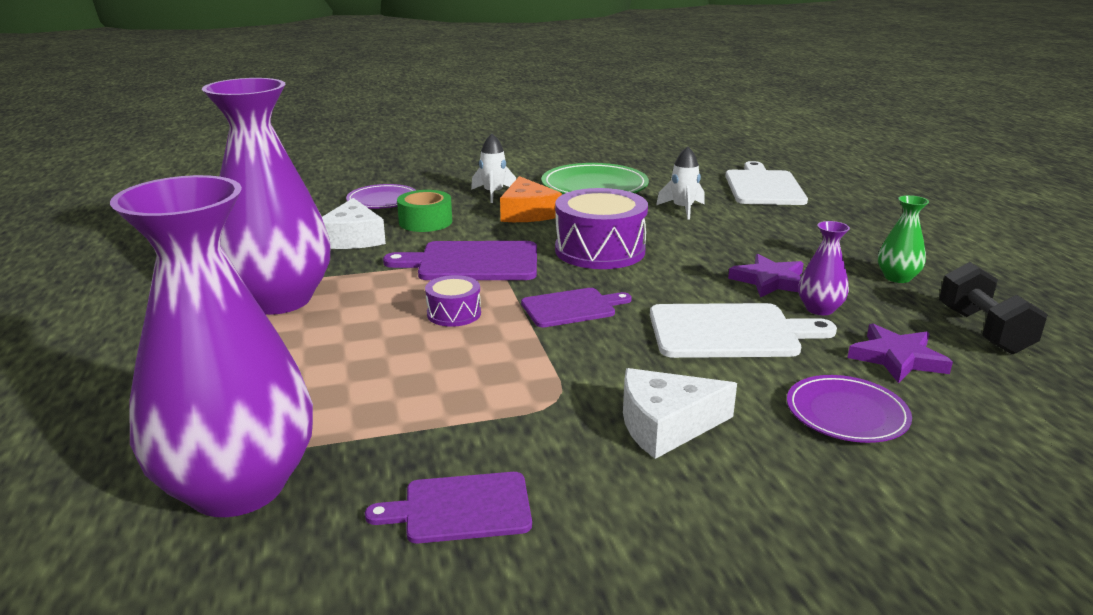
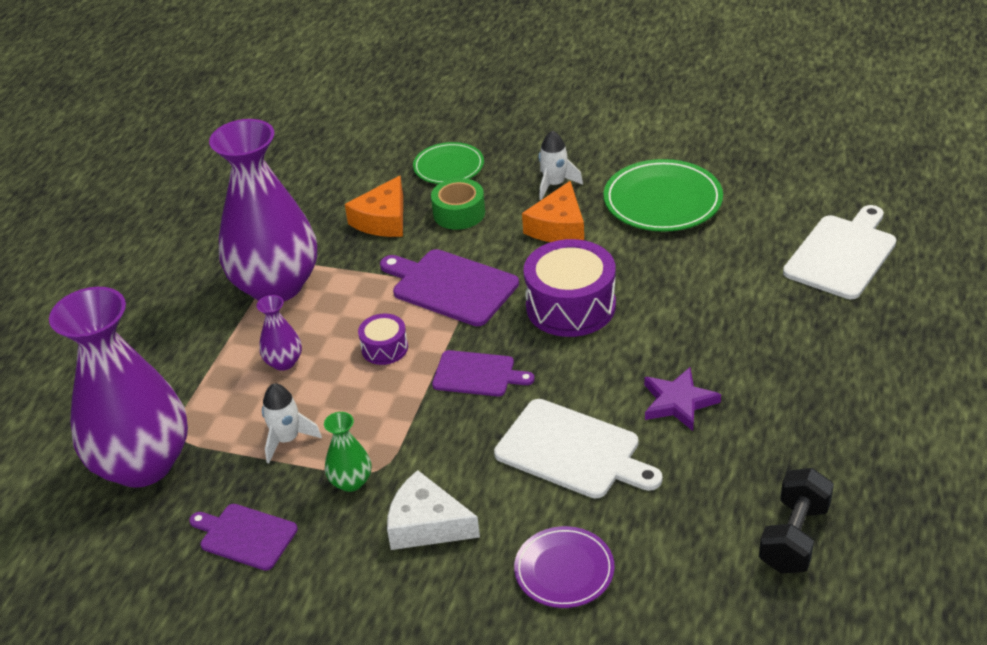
camera: 35 degrees right, 15 degrees up
white cheese [322,198,386,249] -> orange cheese [345,176,403,237]
purple plate [346,184,417,209] -> green plate [413,142,484,184]
white rocket [656,147,705,219] -> white rocket moved to [262,383,322,463]
purple vase [798,221,850,315] -> purple vase moved to [257,295,302,371]
purple star [847,324,953,383] -> none
green vase [878,195,929,283] -> green vase moved to [324,412,371,492]

